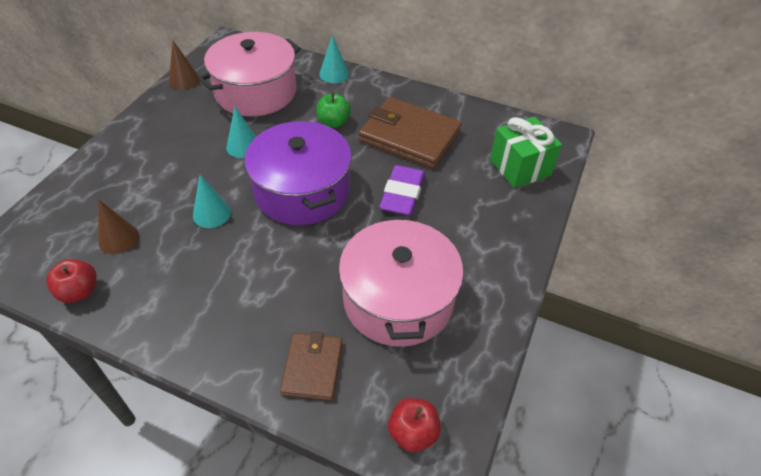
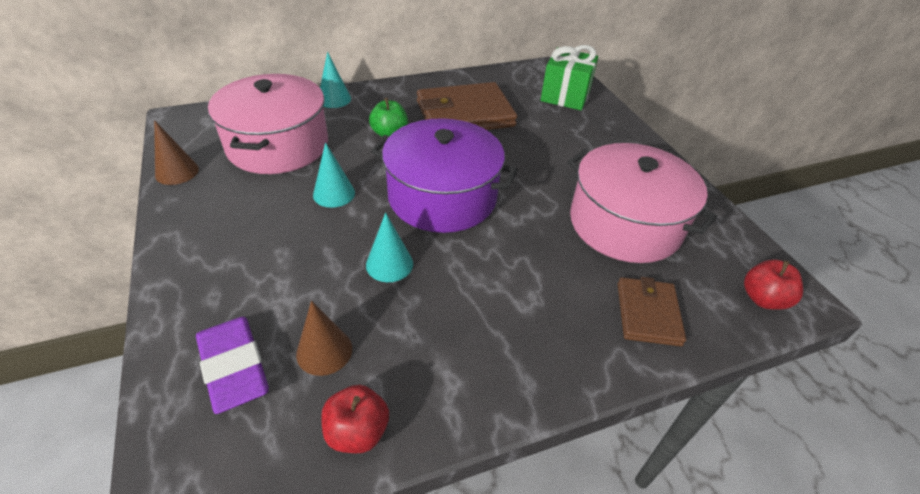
camera: 45 degrees left, 5 degrees down
brown wallet [280,332,343,401] -> brown wallet turned 45 degrees clockwise [618,277,686,346]
purple eraser [379,165,425,216] -> purple eraser moved to [196,317,269,414]

